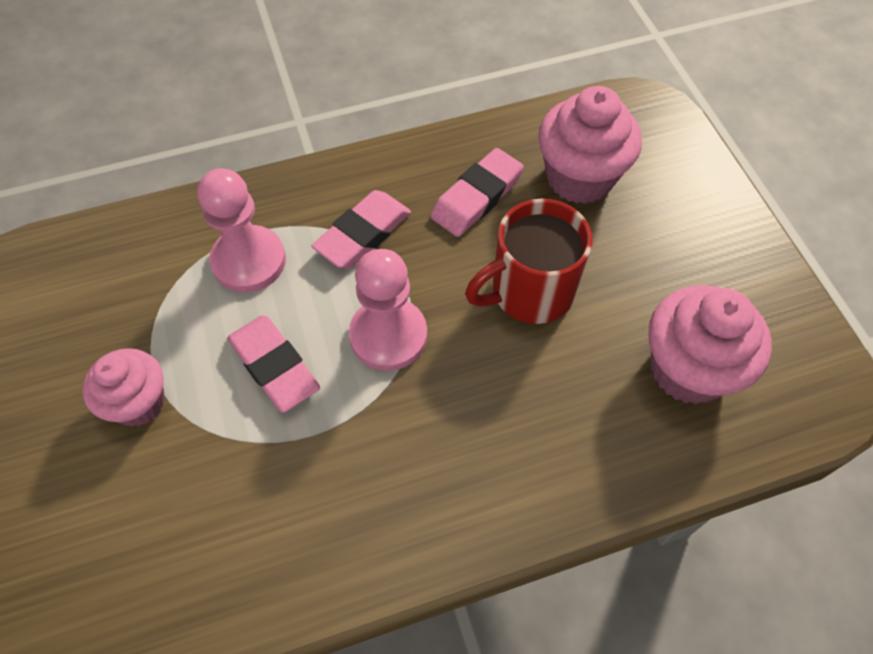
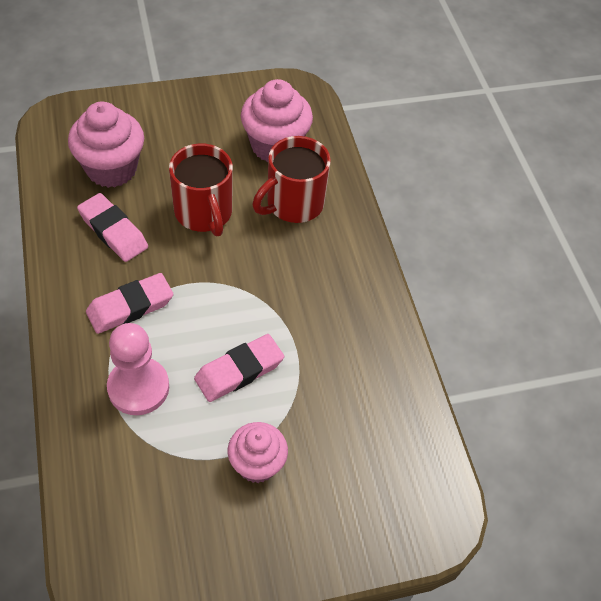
camera: 90 degrees left, 5 degrees down
pink eraser [312,190,411,268] -> pink eraser turned 75 degrees counterclockwise [86,273,173,334]
pink pawn [349,249,427,371] -> none
none -> red mug [253,136,331,223]

